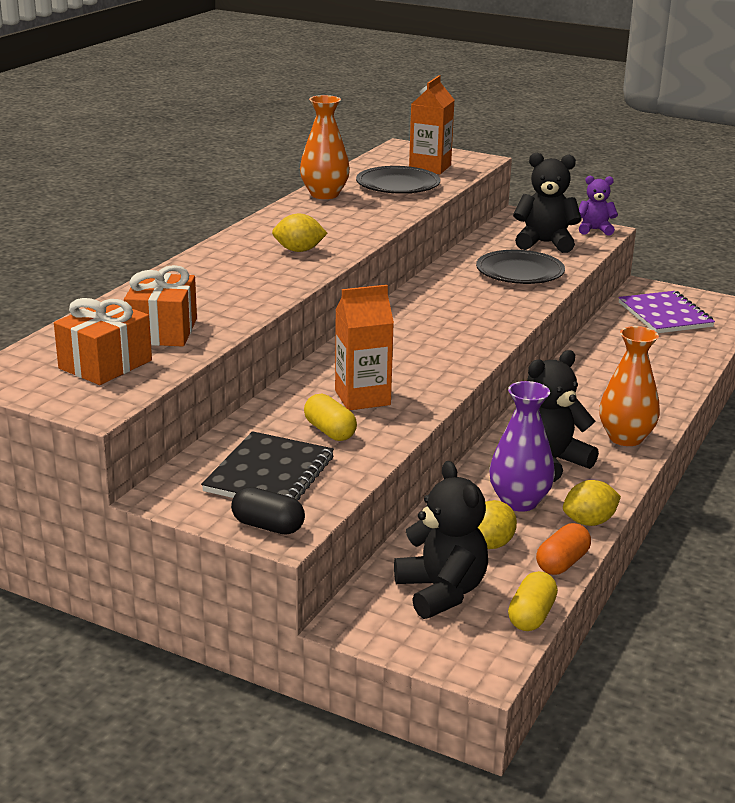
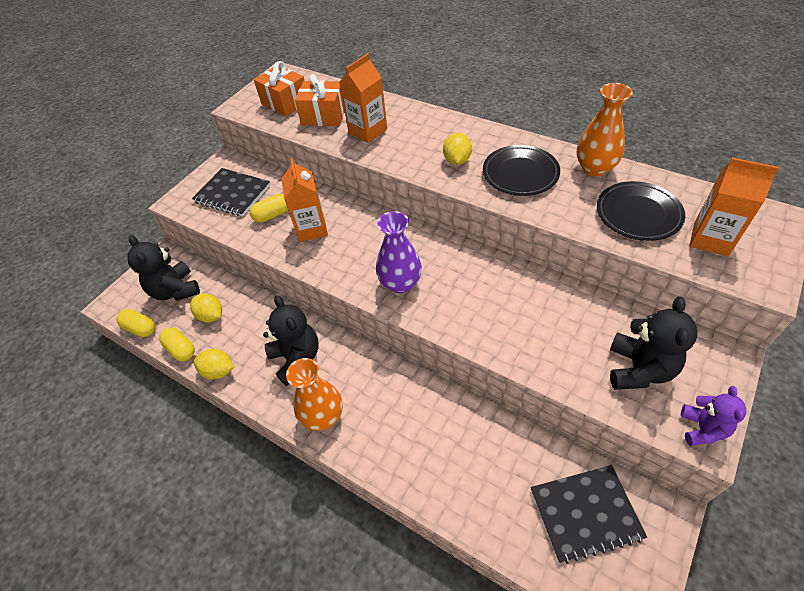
camera: 100 degrees right, 25 degrees up
black capsule [231,487,305,534] -> none
black teddy bear [394,461,488,619] -> black teddy bear turned 75 degrees clockwise [127,235,200,301]
black plate [476,250,565,284] -> black plate moved to [483,145,560,196]
purple vase [489,381,555,512] -> purple vase moved to [376,211,422,293]
orange capsule [536,523,591,575] -> yellow capsule [159,327,195,361]
yellow lemon [563,480,621,526] -> yellow lemon turned 60 degrees counterclockwise [193,349,234,380]
purple notebook [618,291,715,333] -> black notebook [531,465,647,564]
none -> orange carton [339,53,387,143]

